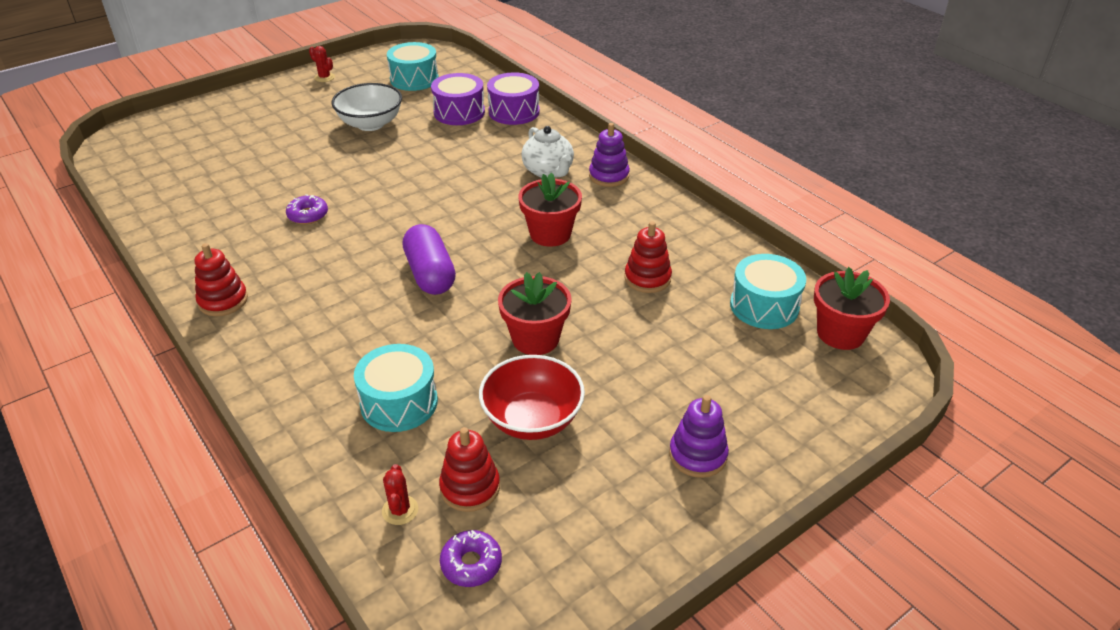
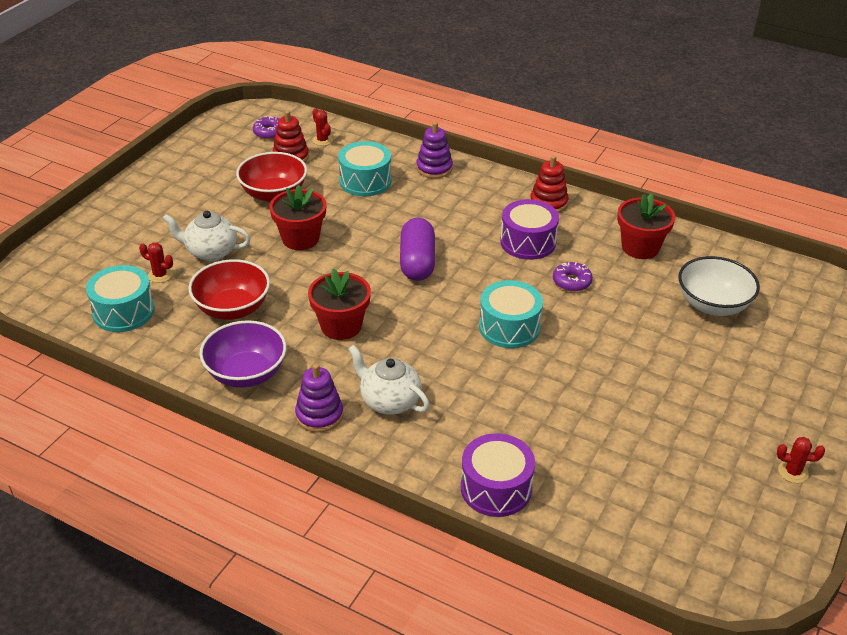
camera: 155 degrees right, 0 degrees up
white bowl [332,83,402,131] -> white bowl moved to [679,256,760,316]
turquoise drum [387,42,439,91] -> turquoise drum moved to [479,280,543,348]
purple capsule [403,224,456,295] -> purple capsule turned 45 degrees clockwise [400,218,435,281]
purple drum [431,73,485,125] -> purple drum moved to [500,199,559,260]
red stacking toy [624,221,672,293] -> red bowl [188,259,270,320]
purple stacking toy [669,395,729,478] -> purple stacking toy moved to [416,122,453,179]
red flower pot [814,267,890,350] -> red flower pot moved to [617,193,676,259]
none -> red cactus [139,243,173,283]
none -> white teapot [163,211,251,261]
none -> purple bowl [199,320,286,388]

